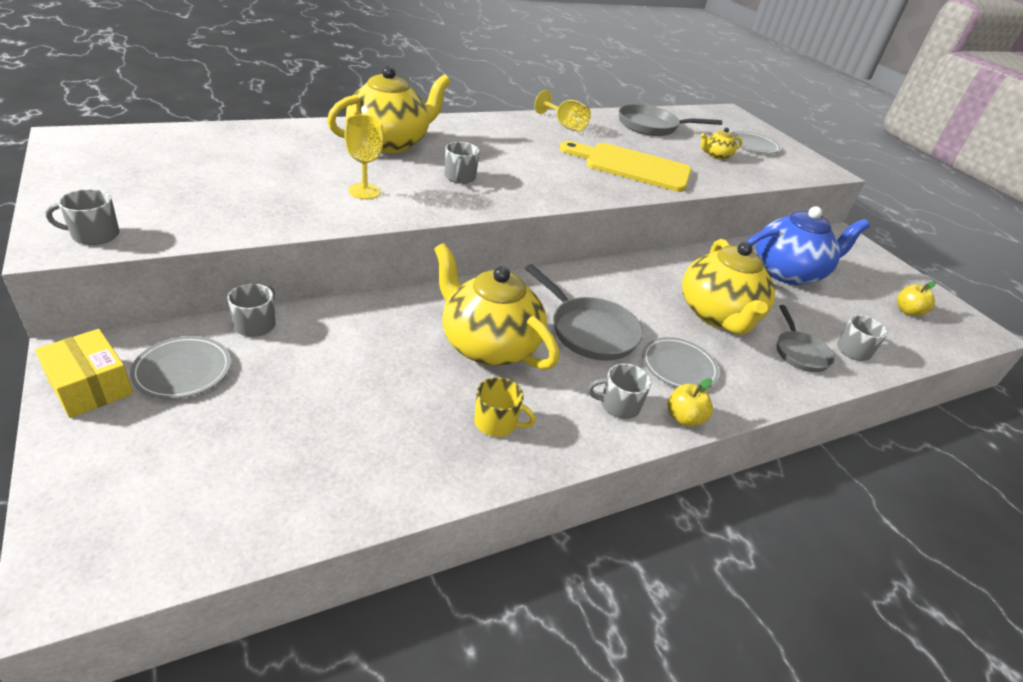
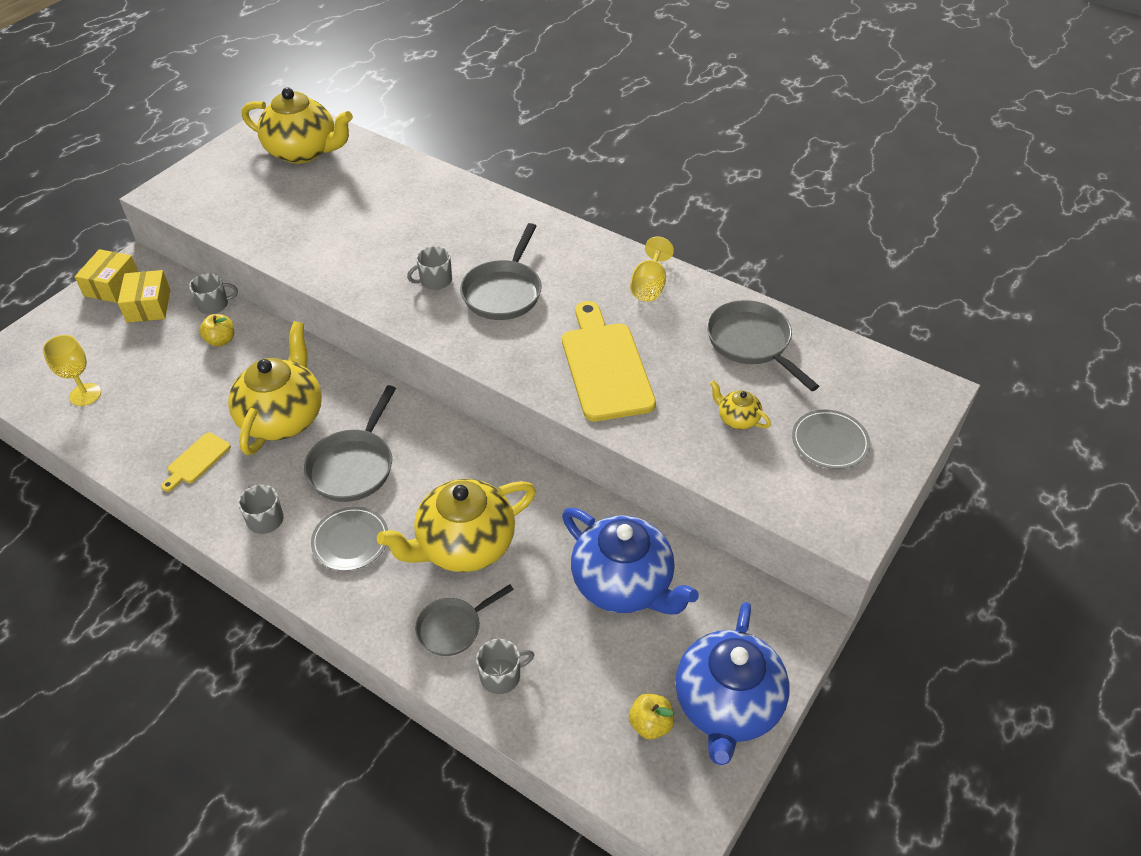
camera: 65 degrees right, 10 degrees up
grey mug [46,189,119,245] -> none
grey plate [130,336,231,399] -> yellow box [118,270,170,323]
yellow teapot [327,66,451,153] -> yellow teapot moved to [242,87,353,164]
yellow goblet [345,115,384,199] -> yellow goblet moved to [42,335,101,406]
yellow mug [474,377,536,437] -> yellow cutting board [161,433,231,492]
yellow apple [668,378,713,427] -> yellow apple moved to [199,314,234,347]
none -> grey pan [460,223,542,320]
none -> blue teapot [675,602,789,765]

